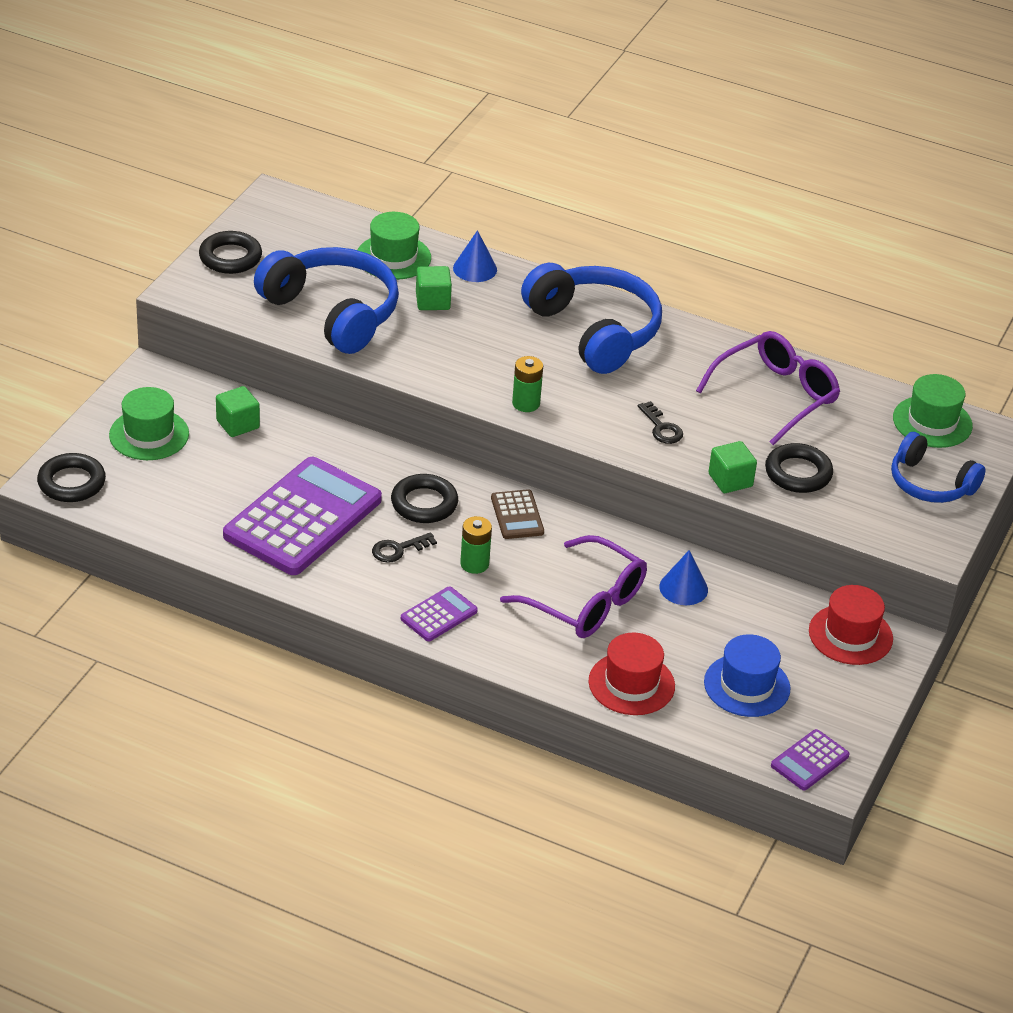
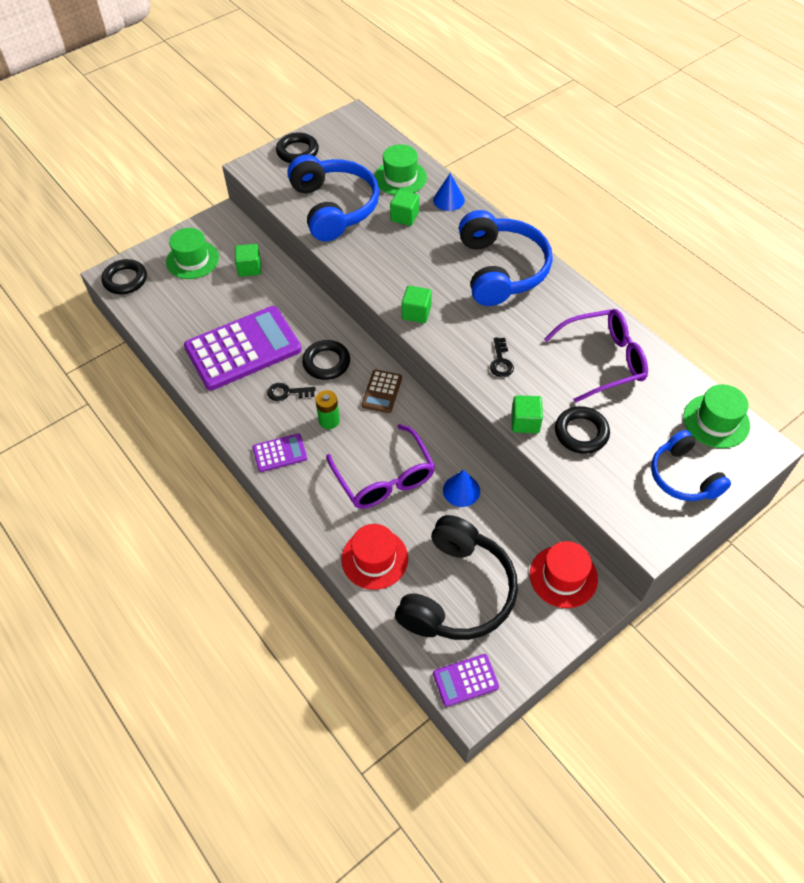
camera: 30 degrees right, 15 degrees up
green battery [512,356,543,412] -> green cube [402,286,432,323]
blue hat [704,634,791,717] -> black headphones [395,515,518,640]

